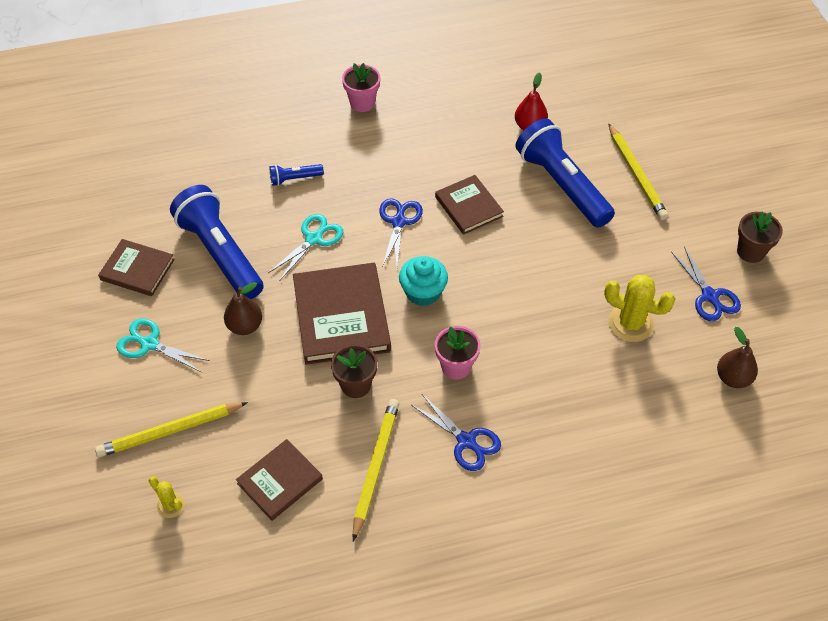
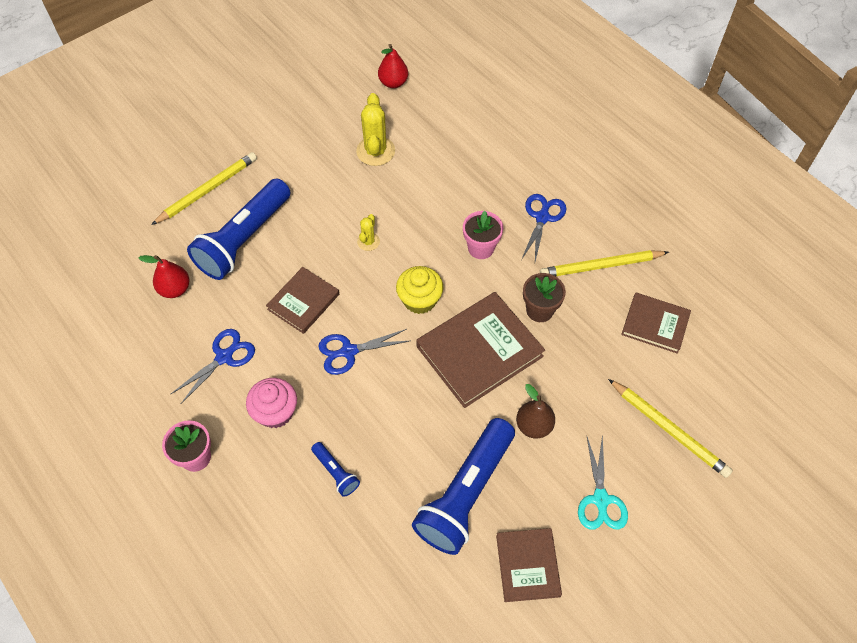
camera: 115 degrees left, 5 degrees up
yellow cactus [149,476,185,518] -> yellow cactus moved to [357,214,380,251]
turquoise scissors [268,214,343,281] -> none
turquoise cupcake [399,256,448,306] -> yellow cupcake [396,266,444,314]
blue scissors [671,247,741,321] -> blue scissors moved to [171,329,255,404]
brown pear [717,327,758,388] -> red pear [378,44,408,88]
brown flower pot [737,211,783,263] -> none
none -> pink cupcake [246,378,297,428]

